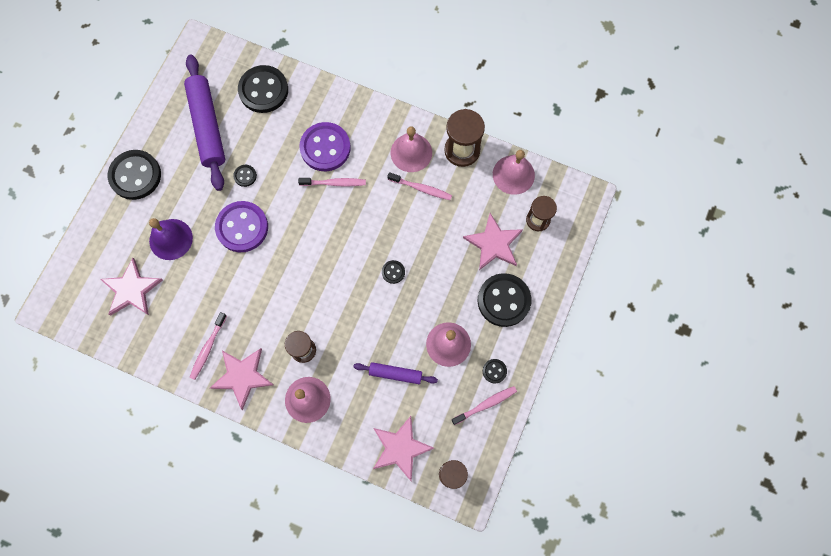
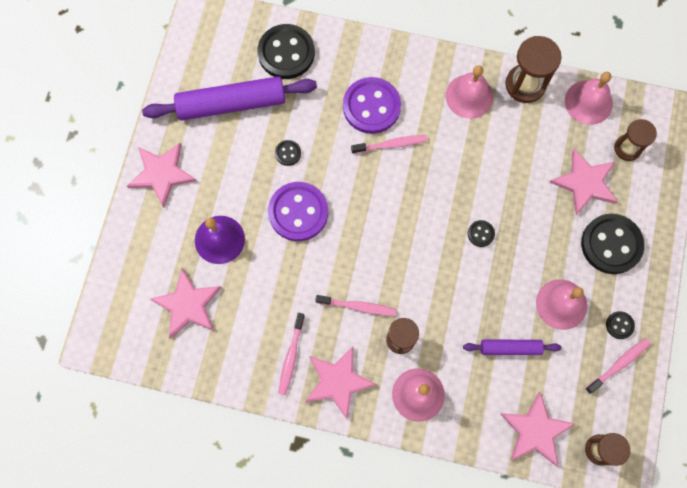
camera: 10 degrees left, 0 degrees up
black button [108,150,161,200] -> pink star [127,143,197,208]
purple rolling pin [184,55,225,191] -> purple rolling pin turned 75 degrees counterclockwise [142,76,317,120]
pink toothbrush [387,172,452,200] -> pink toothbrush moved to [315,295,396,316]

